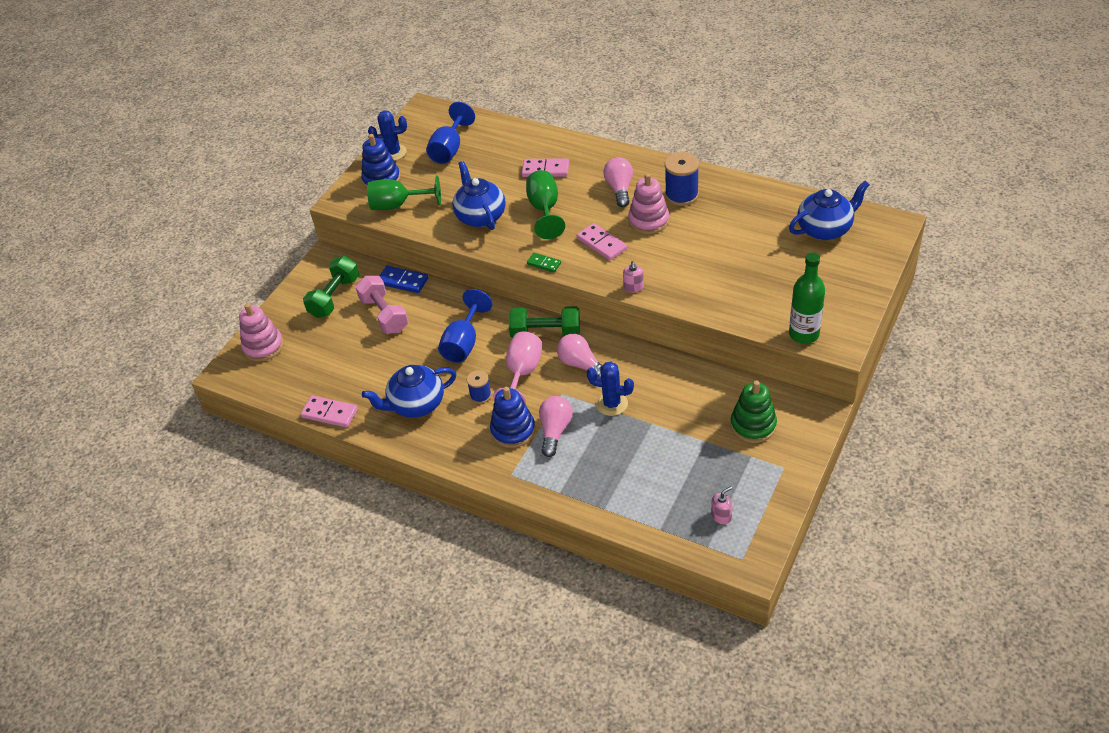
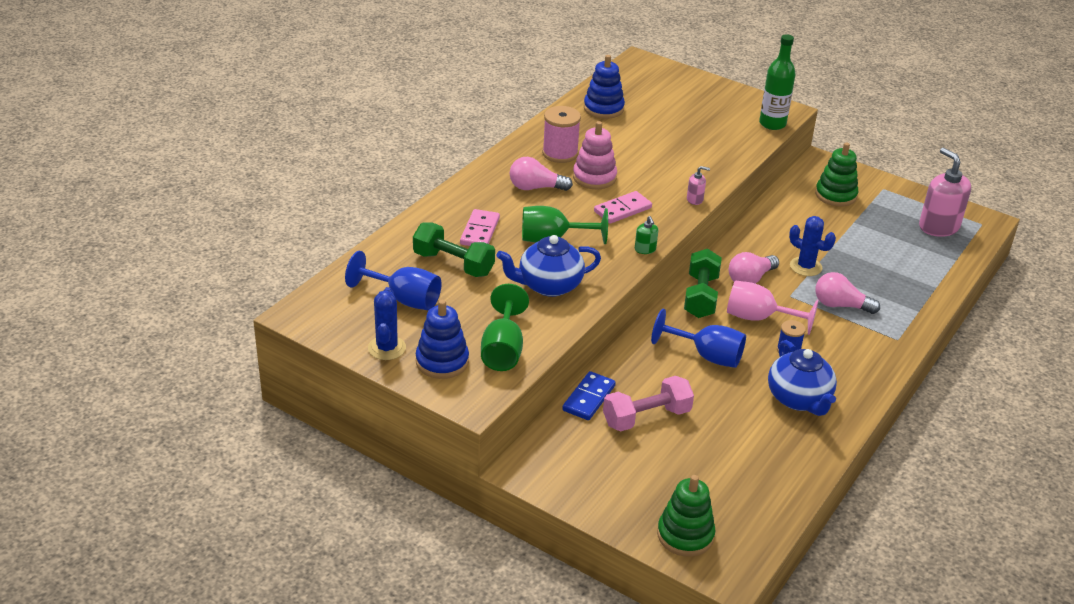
camera: 90 degrees left, 10 degrees down
pink stacking toy [239,303,284,362] -> green stacking toy [657,475,716,557]
pink domino [301,396,358,427] -> none
green dumbbell [303,256,359,318] -> green dumbbell moved to [413,223,495,277]
blue stacking toy [490,387,535,448] -> blue stacking toy moved to [584,55,625,119]
green domino [527,253,561,273] -> green soap dispenser [635,216,658,254]
blue cactus [587,362,634,416] -> blue cactus turned 75 degrees counterclockwise [789,216,836,276]
blue spool [665,152,699,206] -> pink spool [542,106,581,163]
pink soap dispenser [711,486,732,525] -> pink soap dispenser [919,148,971,237], size x2.21
blue teapot [789,181,870,240] -> none

